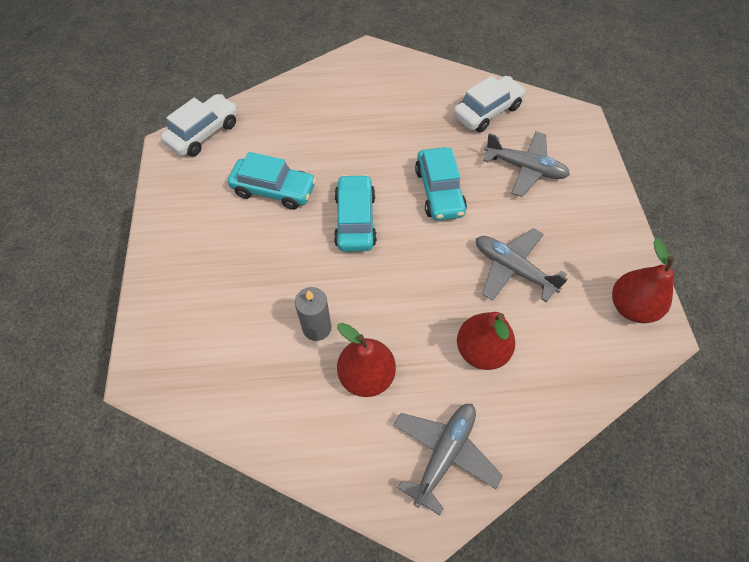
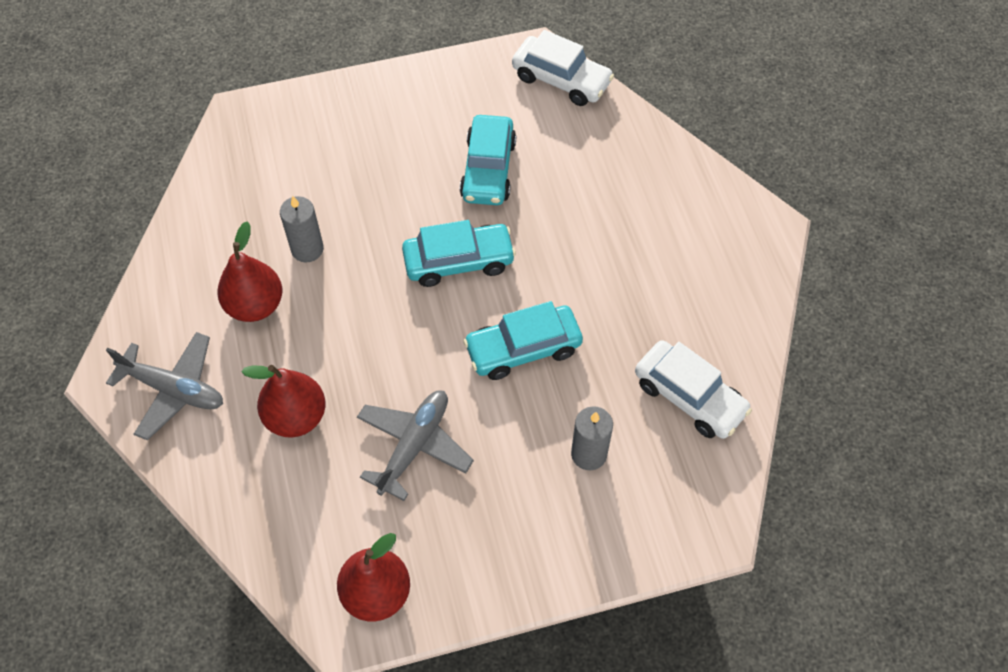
camera: 80 degrees right, 0 degrees up
grey plane [483,131,570,197] -> grey candle [571,406,613,470]

